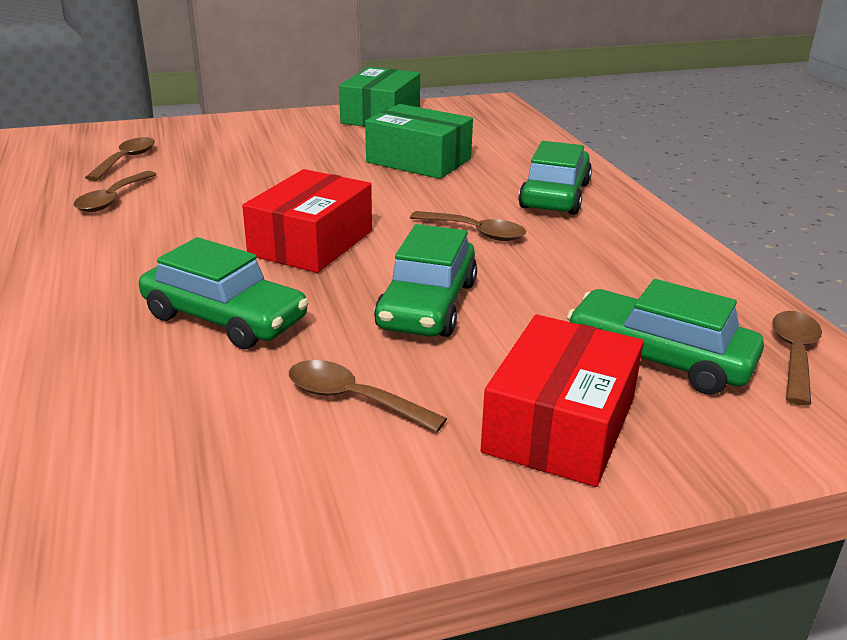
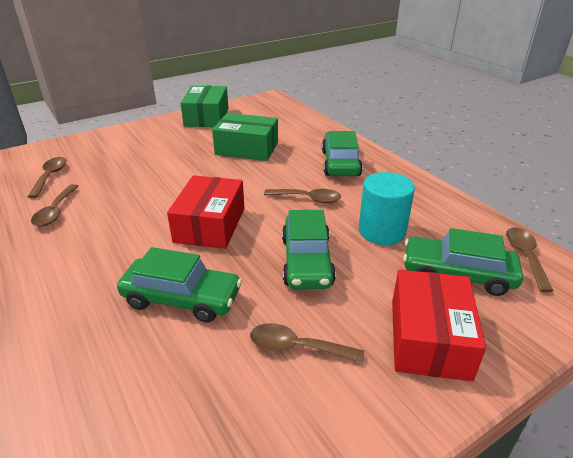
camera: 15 degrees left, 5 degrees up
none -> turquoise cylinder [359,172,415,245]

